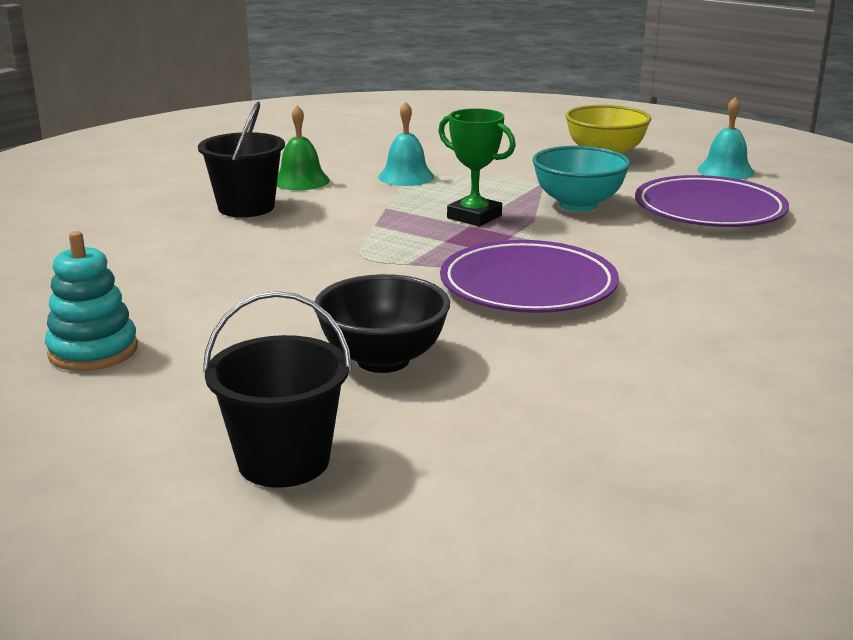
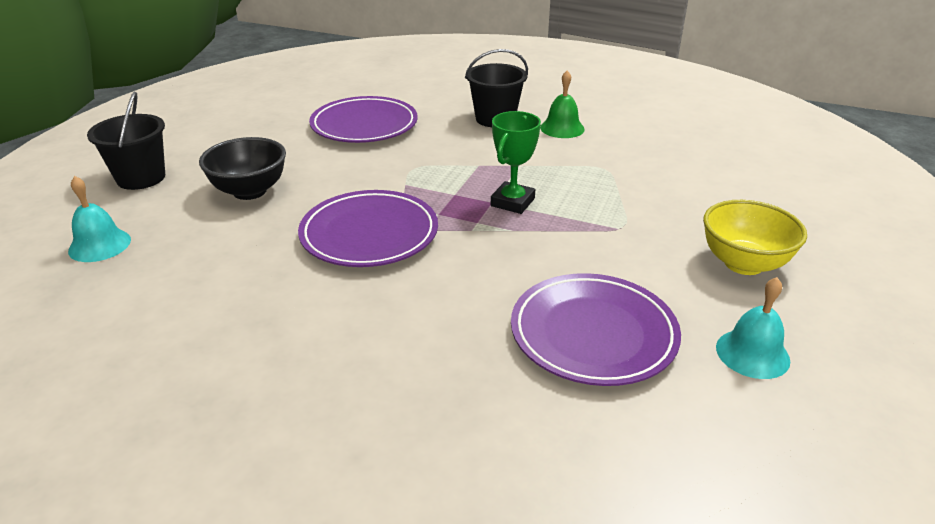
camera: 80 degrees right, 10 degrees up
turquoise stacking toy [45,231,138,371] -> none
turquoise bell [378,102,434,186] -> turquoise bell moved to [68,176,131,262]
turquoise bowl [532,146,630,211] -> none
none -> purple plate [309,96,418,143]

